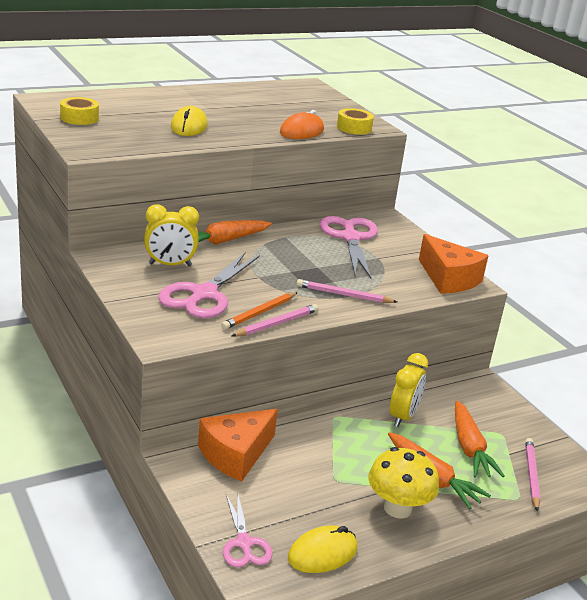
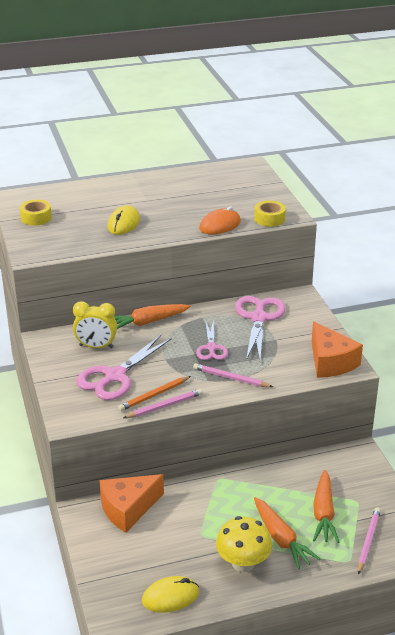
camera: 15 degrees right, 5 degrees up
pink scissors [223,495,273,568] -> pink scissors moved to [196,320,228,360]
yellow clock [390,353,428,427] -> none

